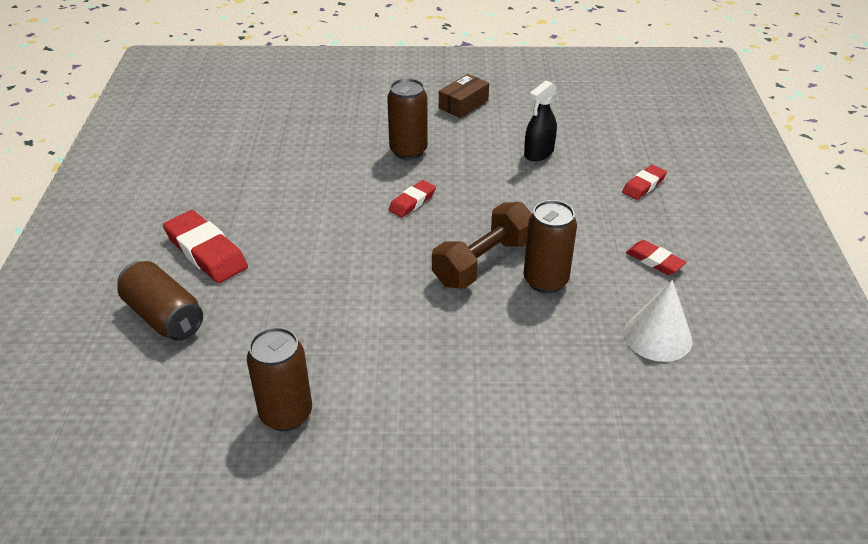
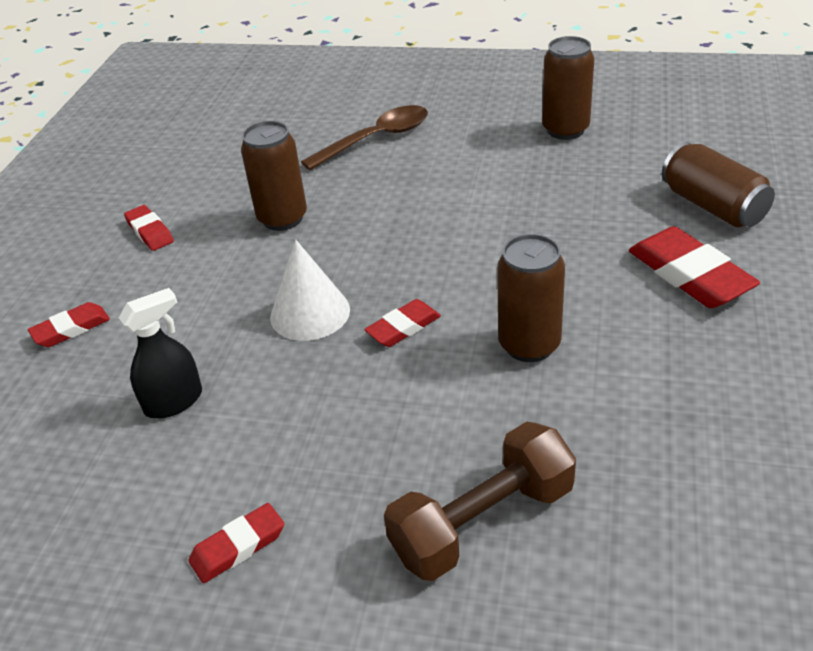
camera: 165 degrees left, 0 degrees up
brown can [387,78,428,160] -> brown can moved to [497,234,565,362]
brown dumbbell [432,202,532,289] -> brown dumbbell moved to [384,422,576,581]
brown box [439,74,489,118] -> red eraser [189,503,284,583]
white cone [624,280,692,362] -> white cone moved to [270,240,350,341]
none -> brown spoon [301,105,428,170]

